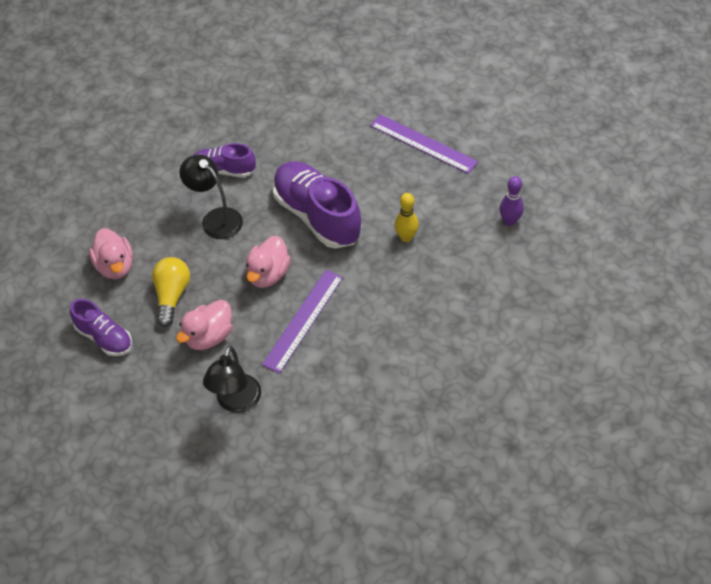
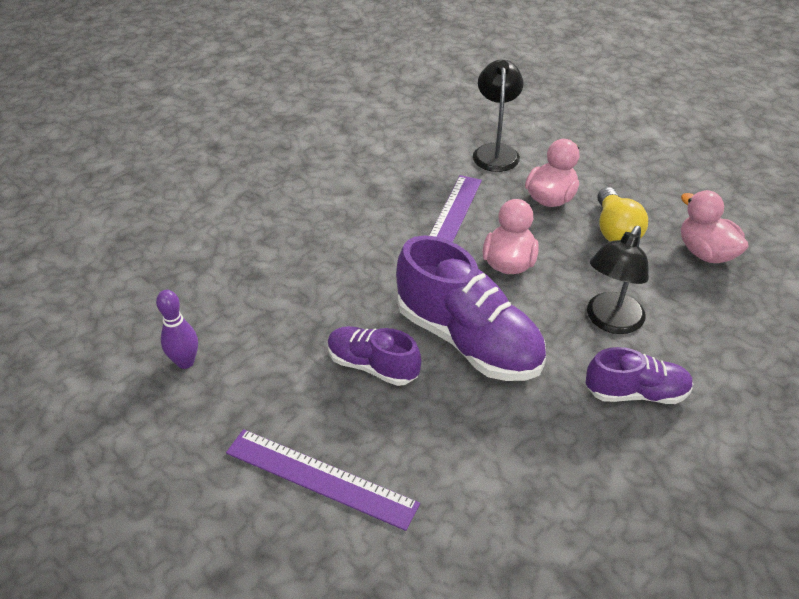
camera: 170 degrees right, 10 degrees down
purple shoe [70,299,132,356] -> purple shoe moved to [327,326,421,386]
black lamp [179,155,243,239] -> black lamp turned 90 degrees clockwise [587,226,649,334]
yellow bowling pin [395,193,419,242] -> none

